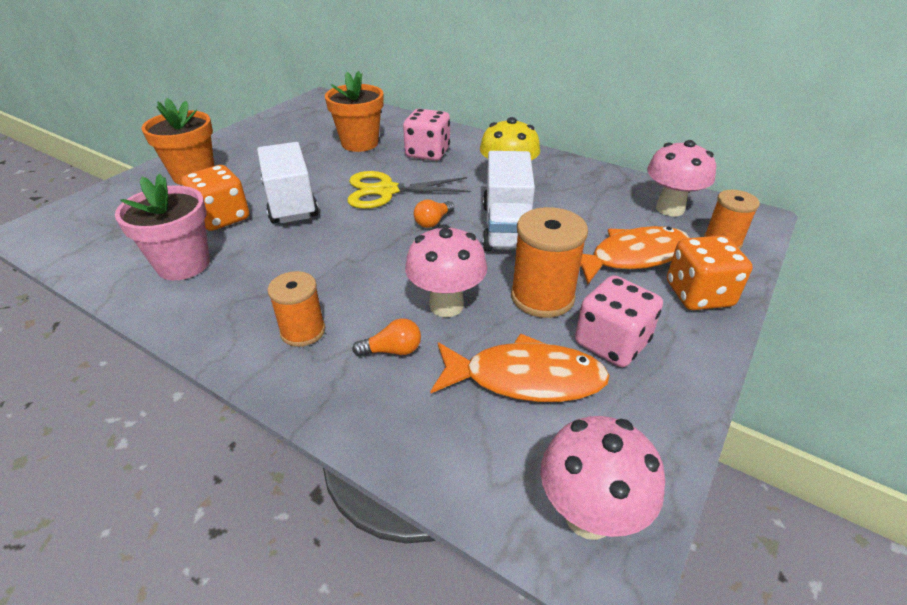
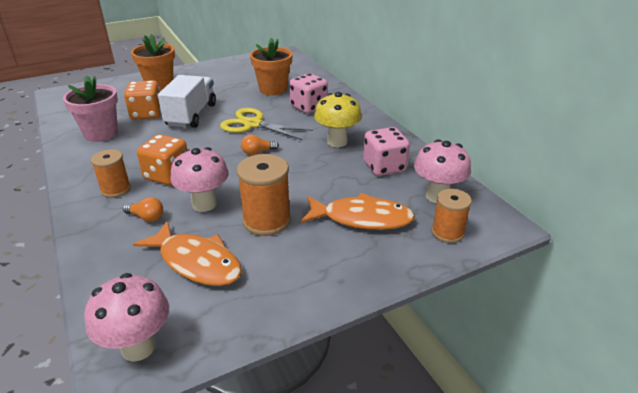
camera: 30 degrees right, 5 degrees down
white truck [482,151,535,251] -> none
pink dice [575,275,663,367] -> pink dice moved to [363,127,410,176]
orange dice [667,235,753,310] -> orange dice moved to [137,134,187,185]

